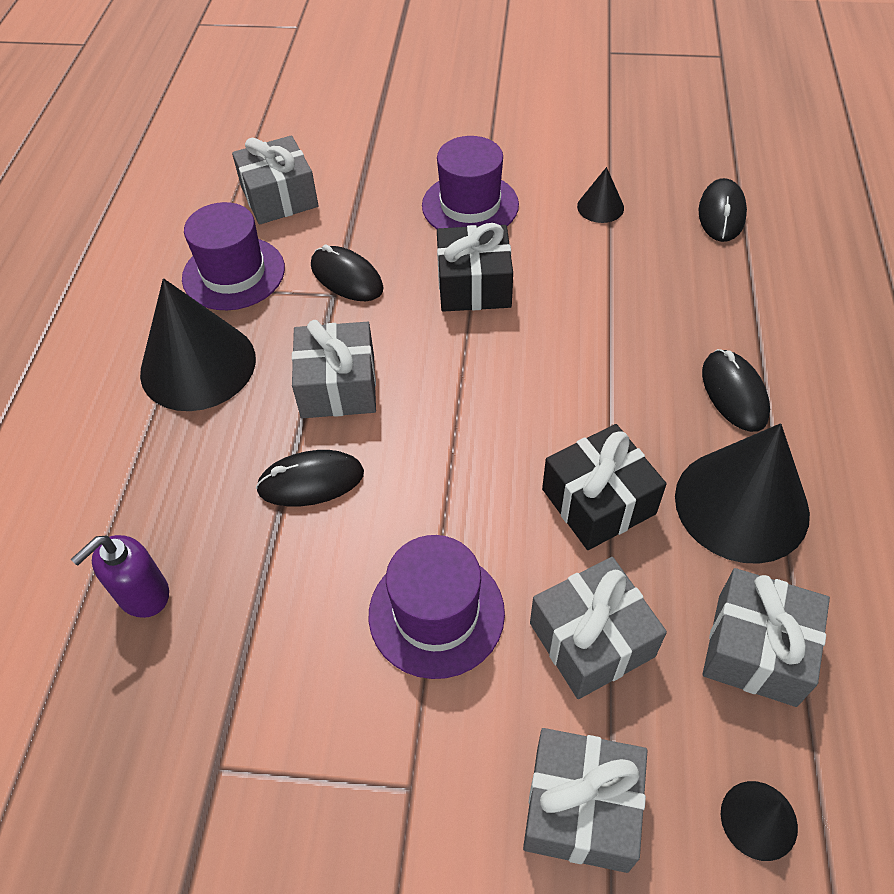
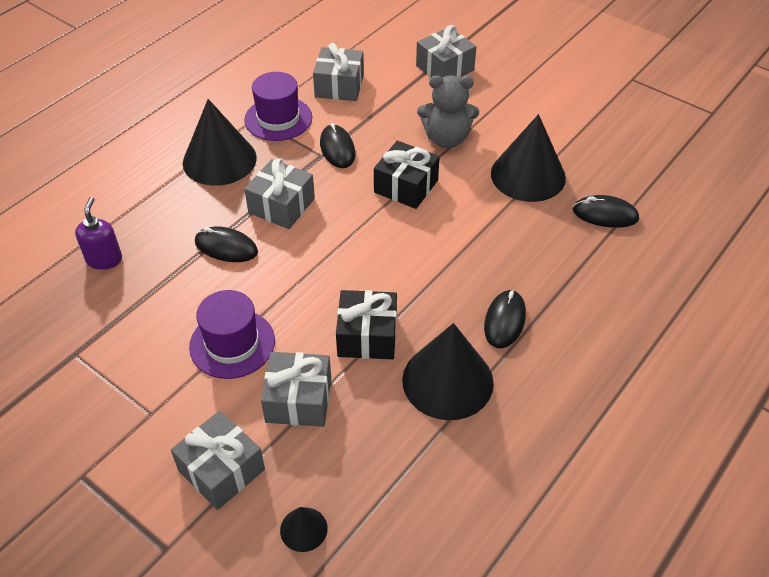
camera: 30 degrees right, 5 degrees down
purple soap dispenser [71,535,169,618] -> purple soap dispenser turned 105 degrees clockwise [75,197,122,270]
purple hat [422,136,519,229] -> grey teddy bear [417,75,479,148]
black cone [577,167,624,223] -> black cone [491,114,566,202], size x2.17
black mouse [698,178,747,242] -> black mouse turned 60 degrees clockwise [572,195,639,228]
grey gift [703,568,830,707] -> grey gift moved to [416,25,476,78]

